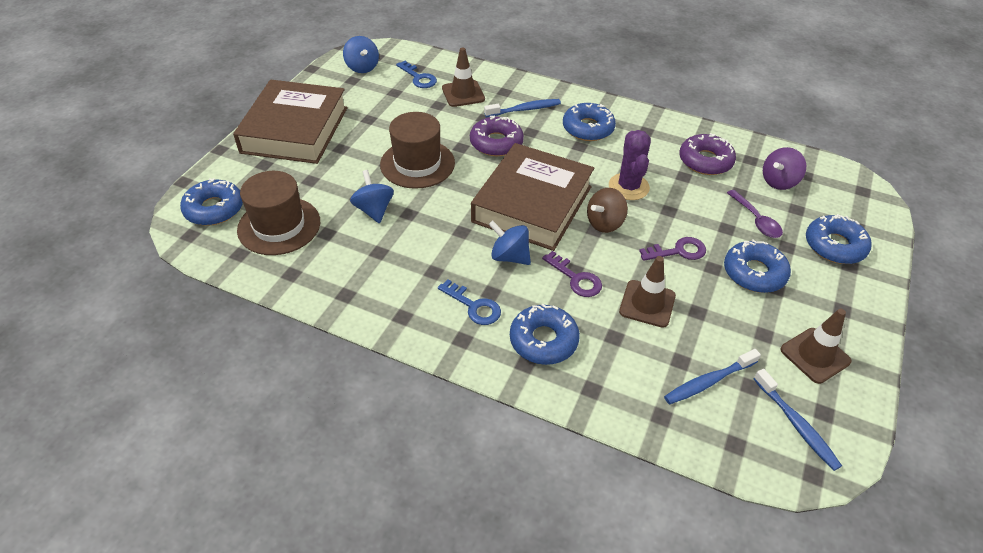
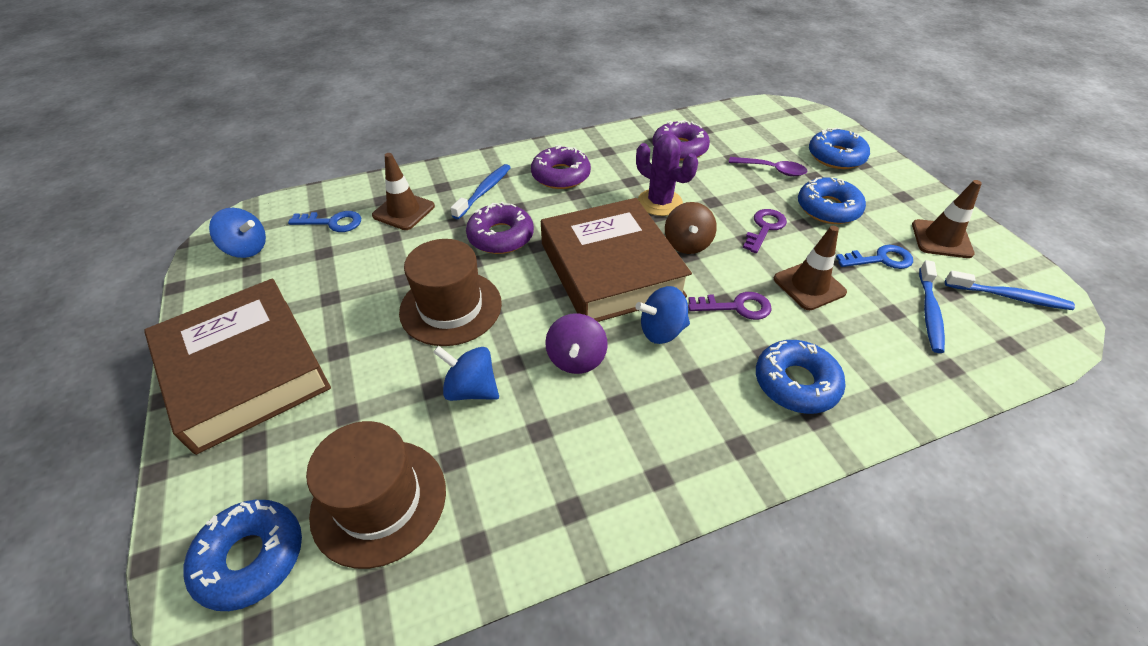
camera: 45 degrees left, 0 degrees up
blue key [438,279,501,325] -> blue key moved to [836,245,913,269]
blue donut [563,103,616,141] -> purple donut [531,145,591,189]
purple spinning top [763,147,806,190] -> purple spinning top moved to [545,313,608,374]

